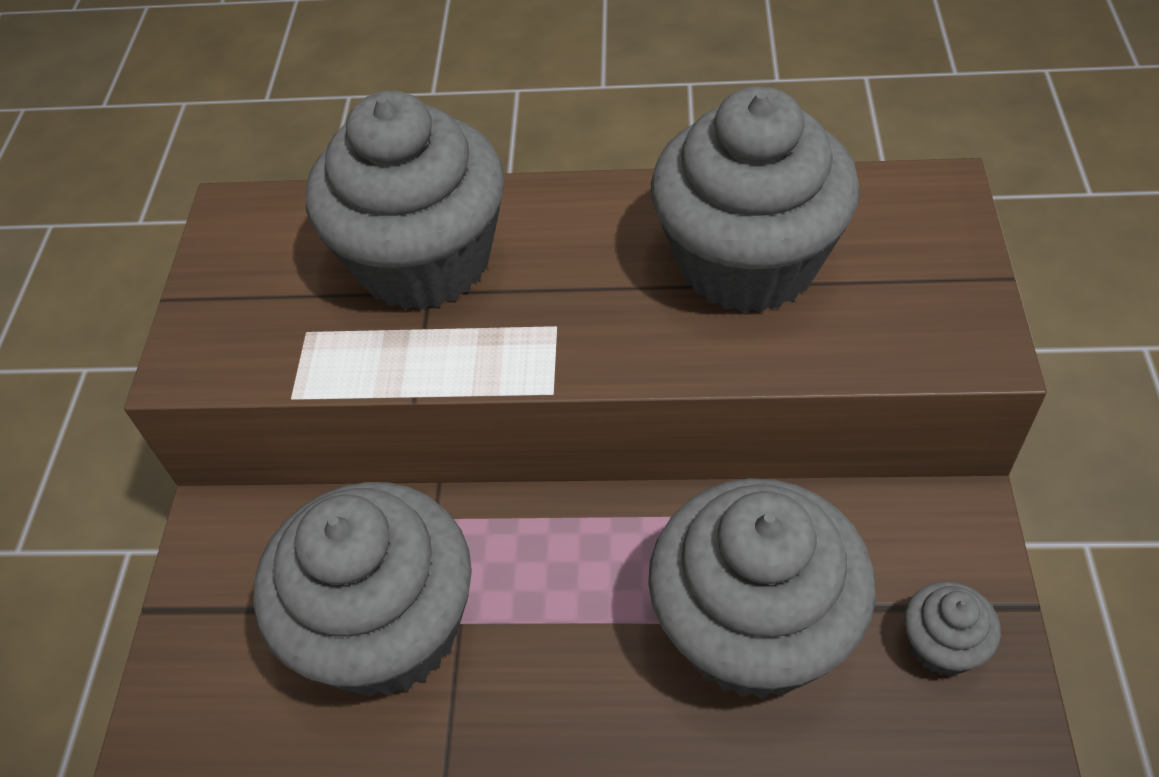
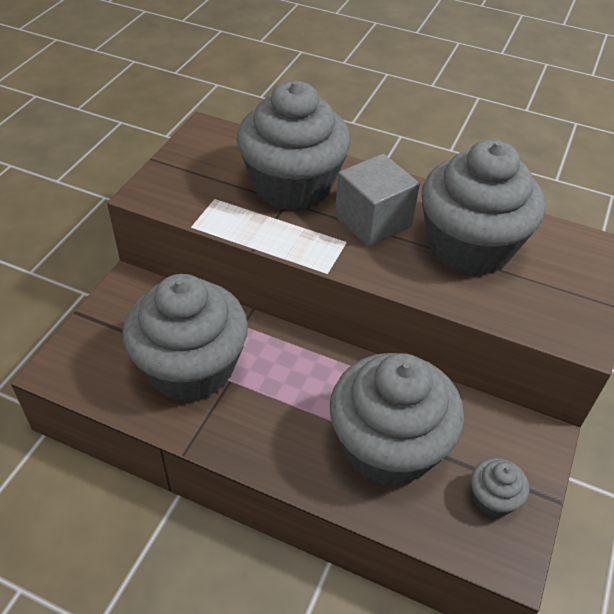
camera: 15 degrees right, 5 degrees down
none -> grey cube [335,153,420,247]

